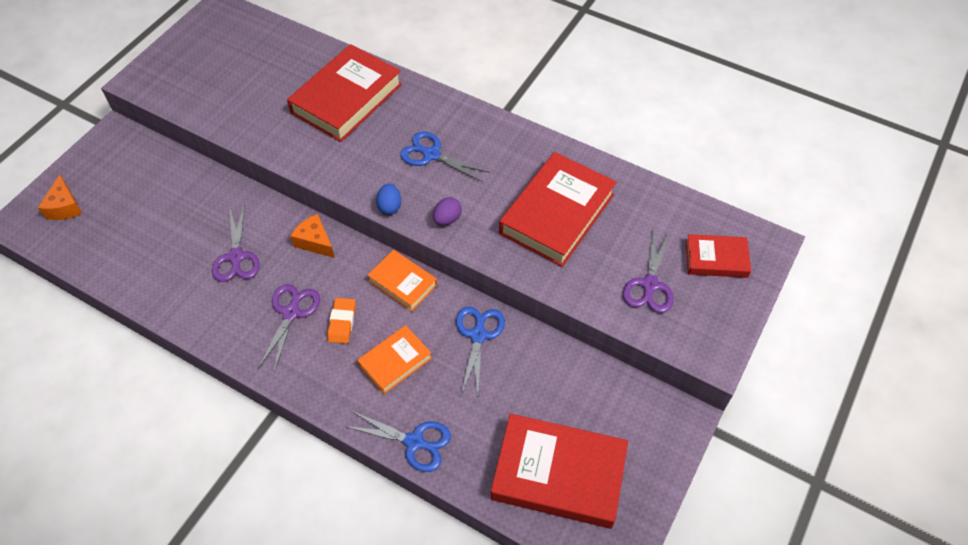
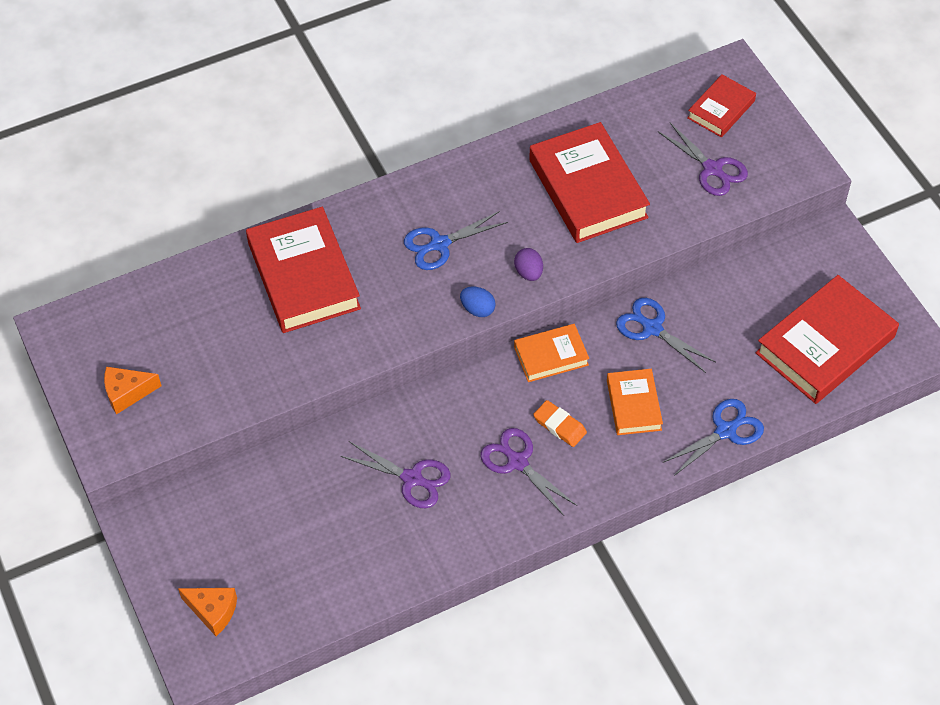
camera: 55 degrees left, 0 degrees up
orange cheese [290,214,335,258] -> orange cheese moved to [104,367,161,415]

